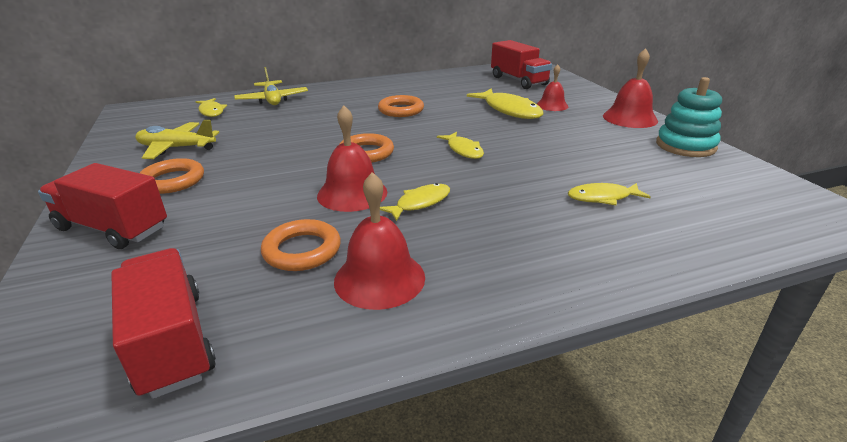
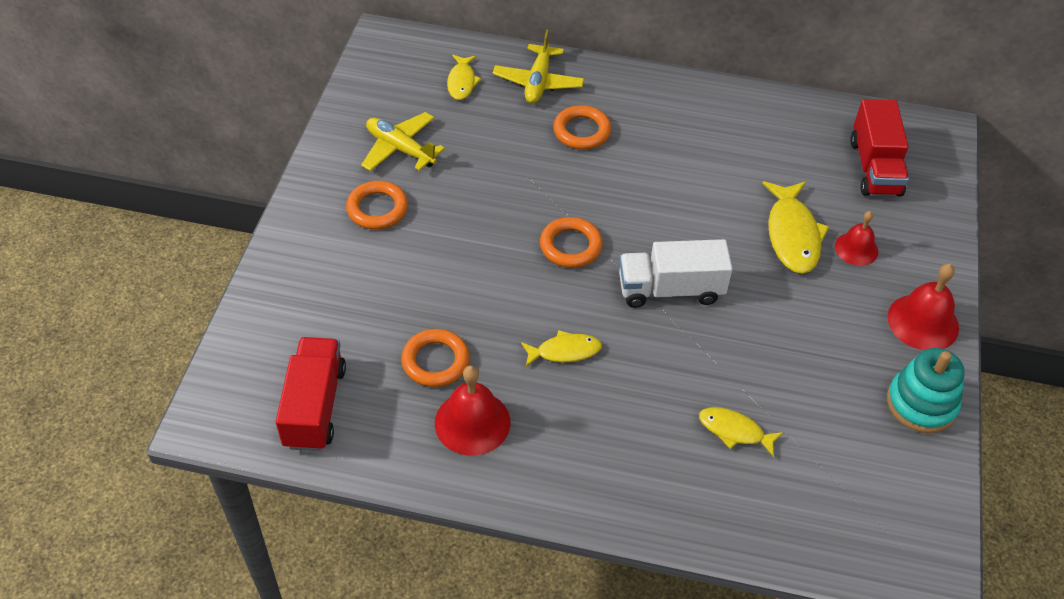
camera: 30 degrees right, 20 degrees up
red truck [38,163,167,249] -> none
red bell [317,105,387,212] -> none
orange ring [378,95,424,117] -> orange ring moved to [553,105,611,149]
yellow fish [437,132,484,159] -> white truck [619,239,733,308]

